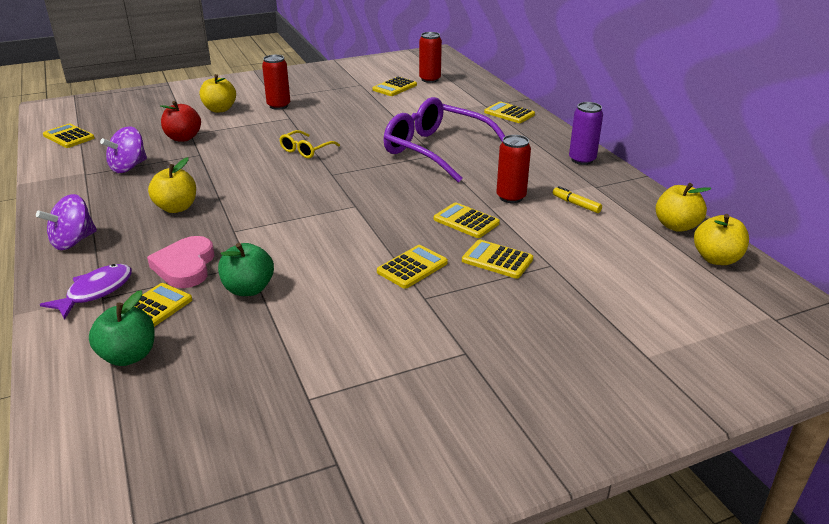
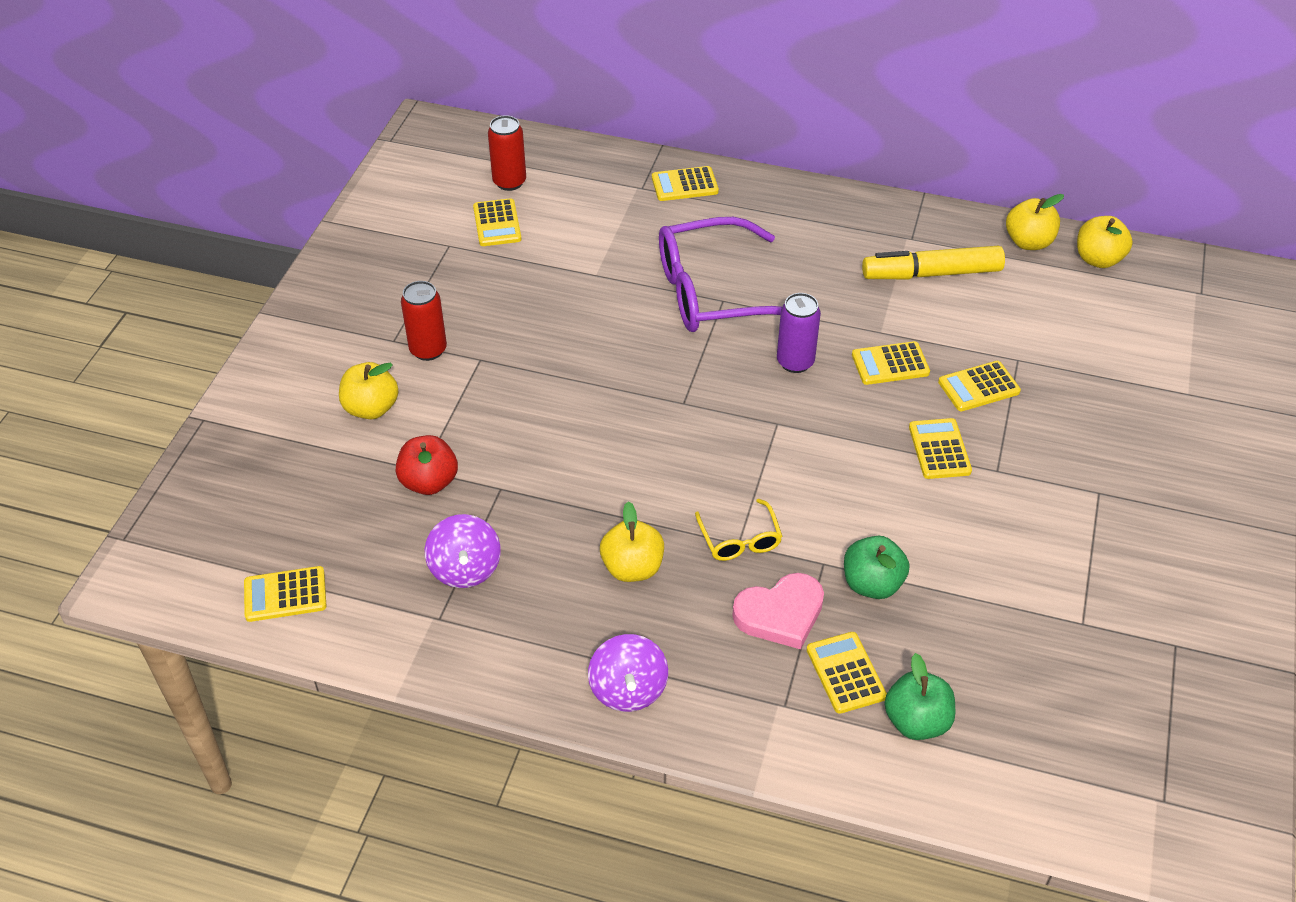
camera: 50 degrees left, 15 degrees up
purple fish [40,264,132,320] -> none
pink heart [147,236,214,288] -> pink heart turned 60 degrees counterclockwise [732,573,824,649]
yellow glasses [279,130,340,158] -> yellow glasses moved to [695,499,783,561]
red can [496,135,531,203] -> none
yellow marker [553,186,602,213] -> yellow marker [862,246,1005,279], size x2.21
purple can [569,102,603,165] -> purple can moved to [777,293,821,373]

